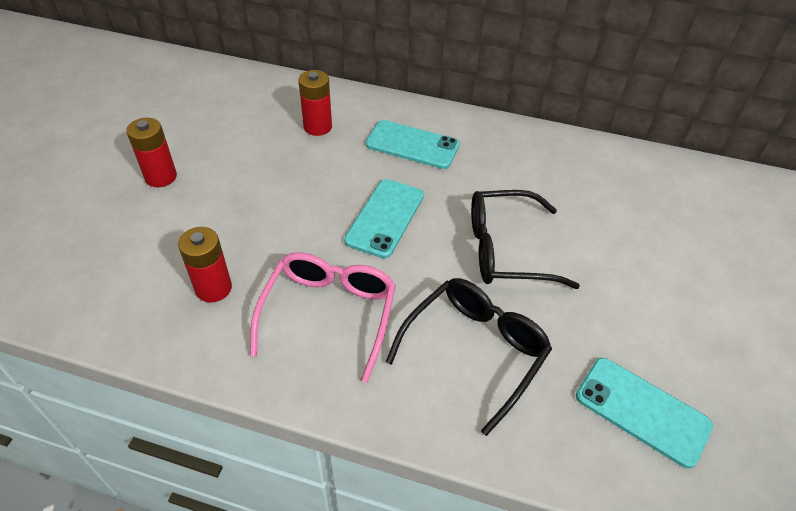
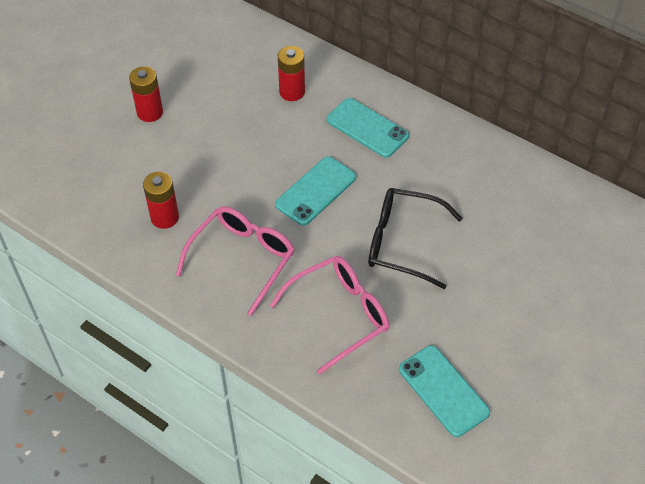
camera: 20 degrees right, 5 degrees up
black glasses [386,278,552,436] -> pink glasses [270,256,389,375]

